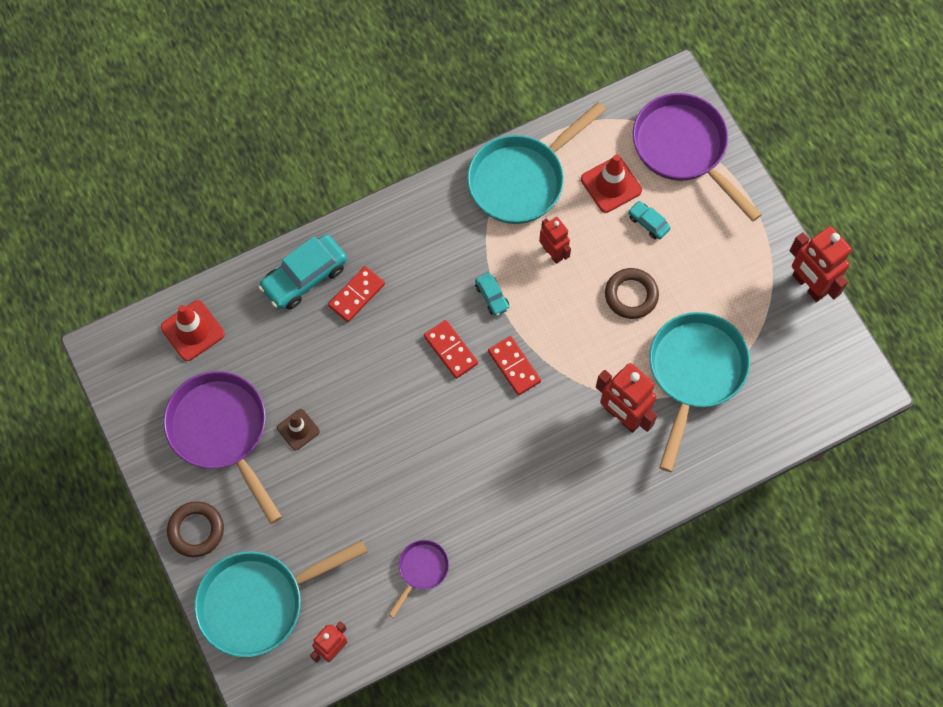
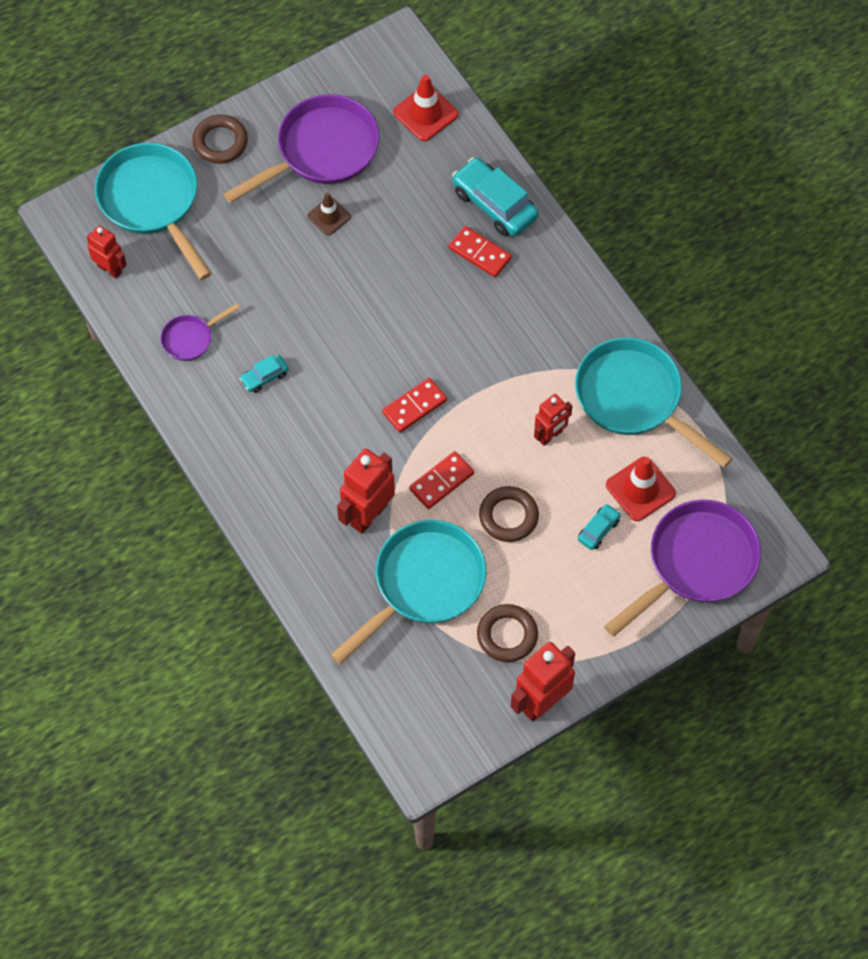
camera: 85 degrees right, 5 degrees down
purple pan [388,540,449,618] -> purple pan turned 120 degrees clockwise [161,303,240,361]
red domino [424,320,478,379] -> red domino moved to [409,451,474,509]
turquoise car [475,273,510,316] -> turquoise car moved to [239,355,289,393]
turquoise pan [649,312,750,472] -> turquoise pan turned 60 degrees counterclockwise [331,520,486,664]
none -> brown ring [477,604,538,662]

